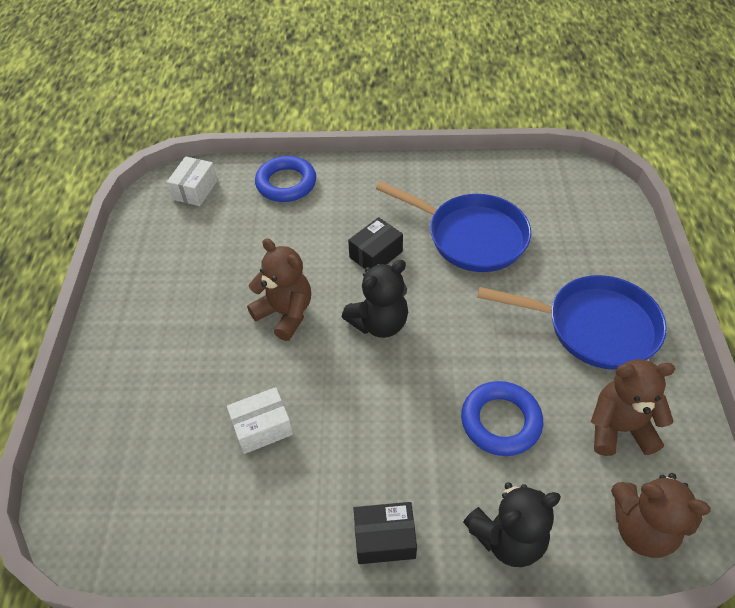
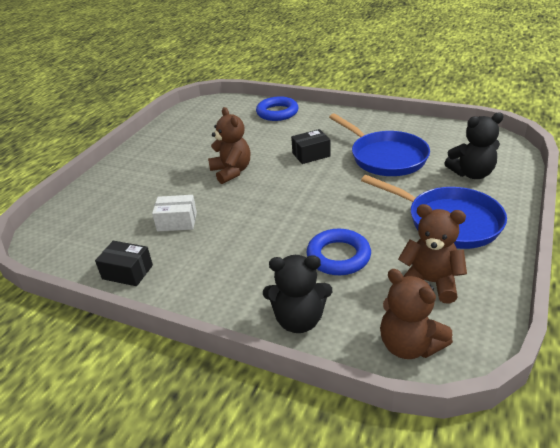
camera: 25 degrees right, 15 degrees down
white box [167,156,218,206] -> none
black teddy bear [342,260,408,338] -> black teddy bear moved to [445,112,504,179]
black box [354,502,417,564] -> black box moved to [95,241,153,286]

